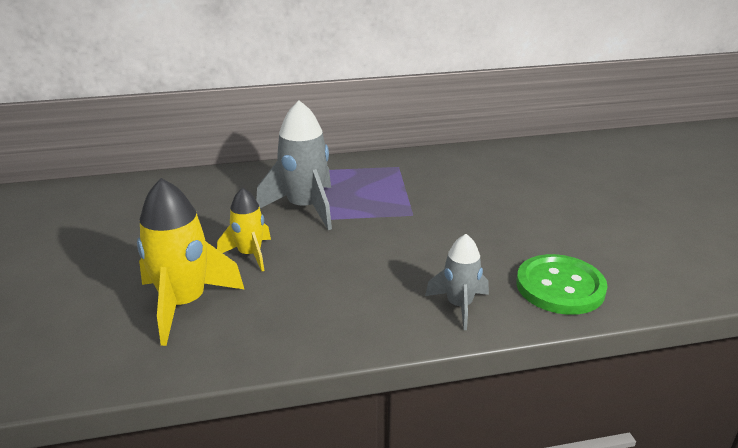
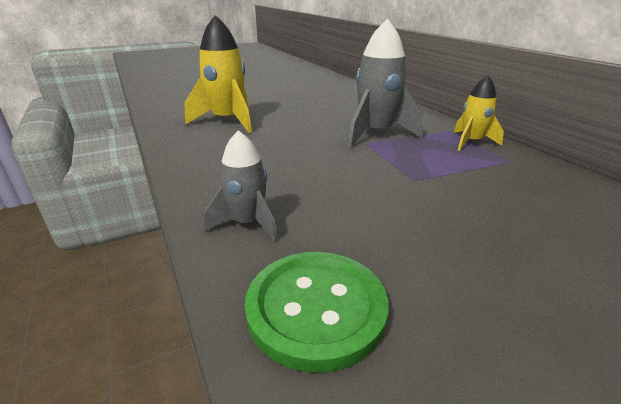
camera: 75 degrees right, 0 degrees up
yellow rocket [217,187,271,271] -> yellow rocket moved to [454,75,504,151]

